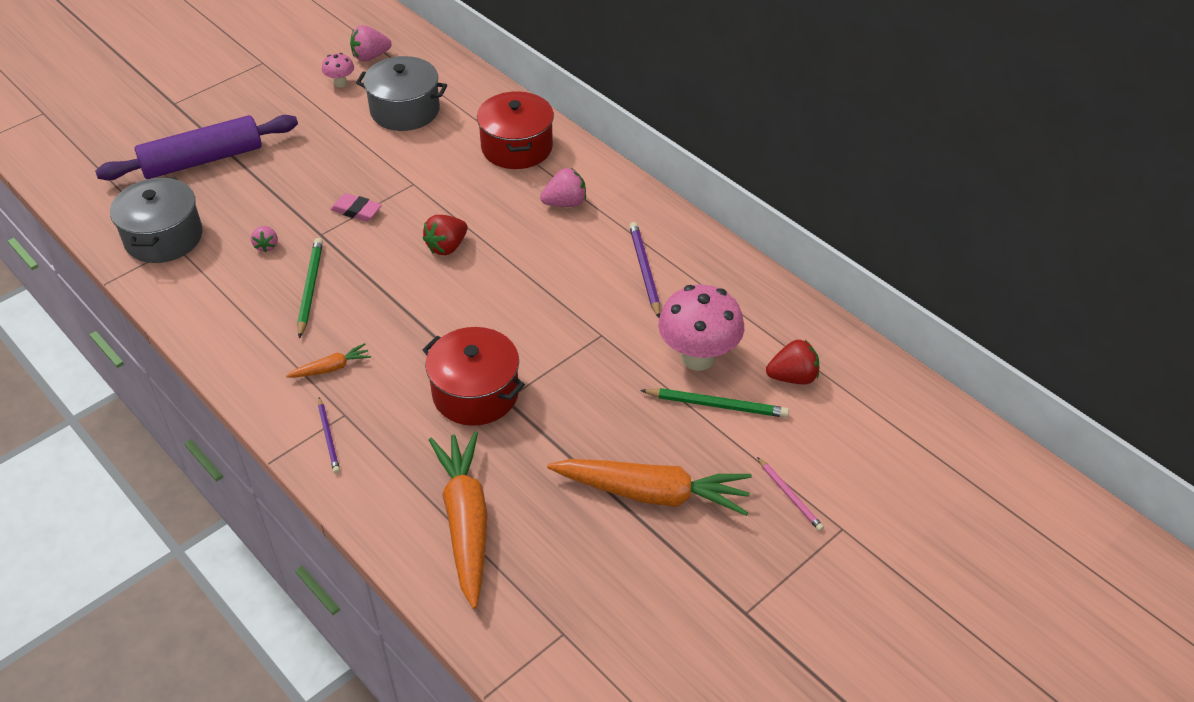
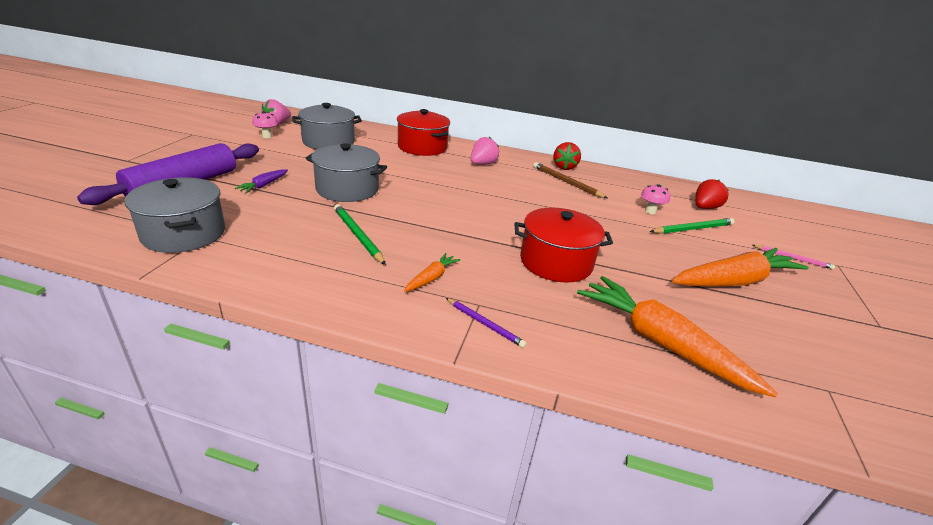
camera: 35 degrees left, 15 degrees down
pink strawberry [251,226,278,252] -> none
pink eraser [330,193,382,221] -> grey pot [305,143,387,202]
red strawberry [423,215,468,255] -> red strawberry moved to [553,142,581,170]
purple pencil [629,222,660,318] -> brown pencil [533,162,608,198]
pink mushroom [658,285,744,371] -> pink mushroom [641,184,670,214], size x0.47
none -> purple carrot [235,169,288,193]

